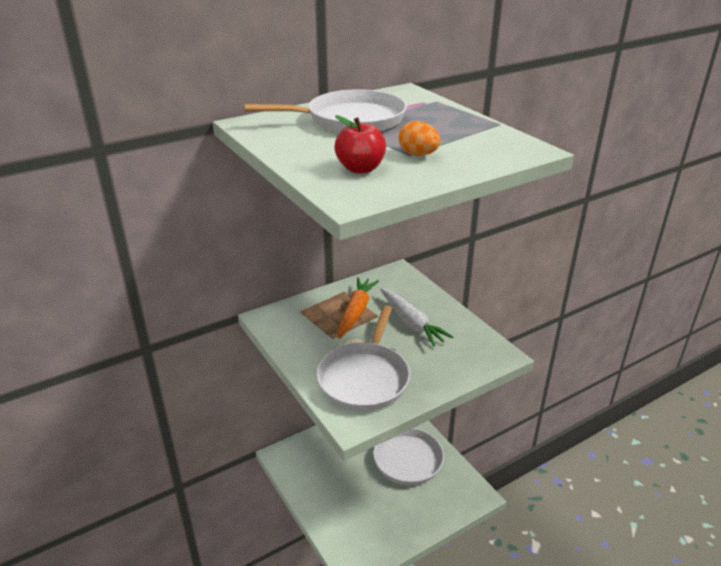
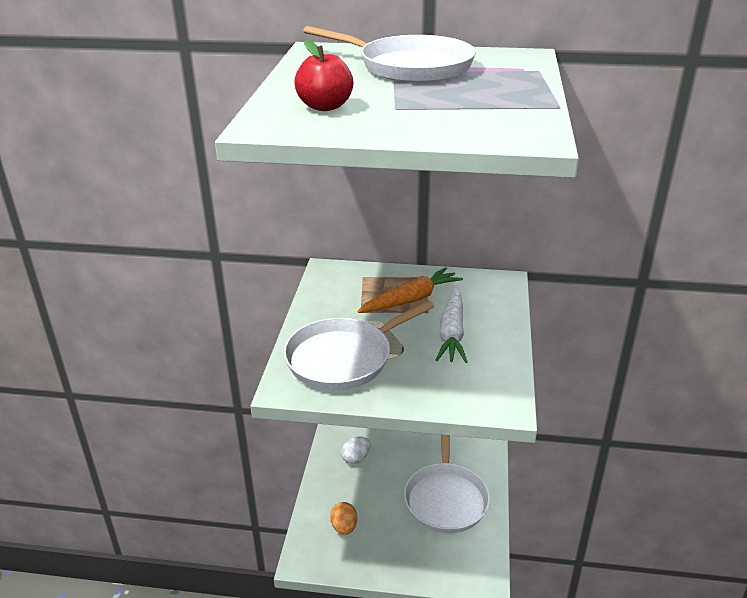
camera: 40 degrees right, 0 degrees up
orange egg [399,121,440,156] -> orange egg moved to [330,502,357,535]
none -> white egg [341,437,370,464]

